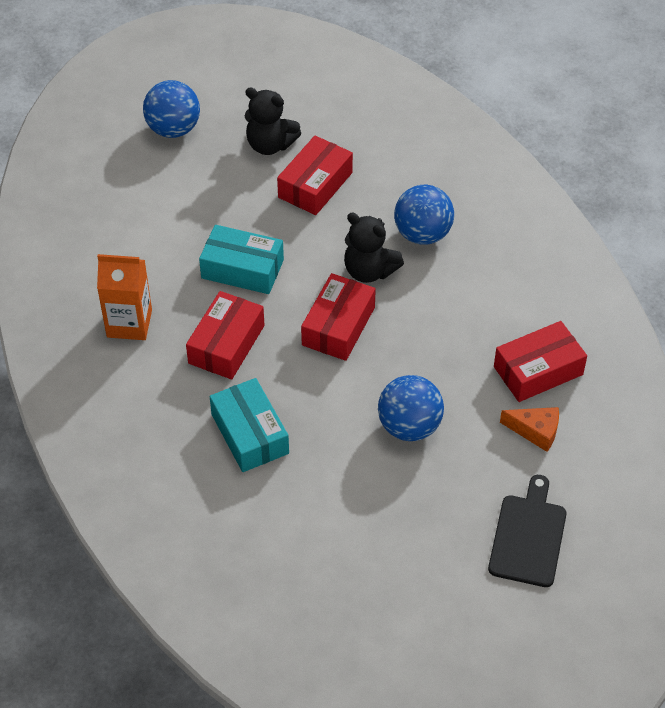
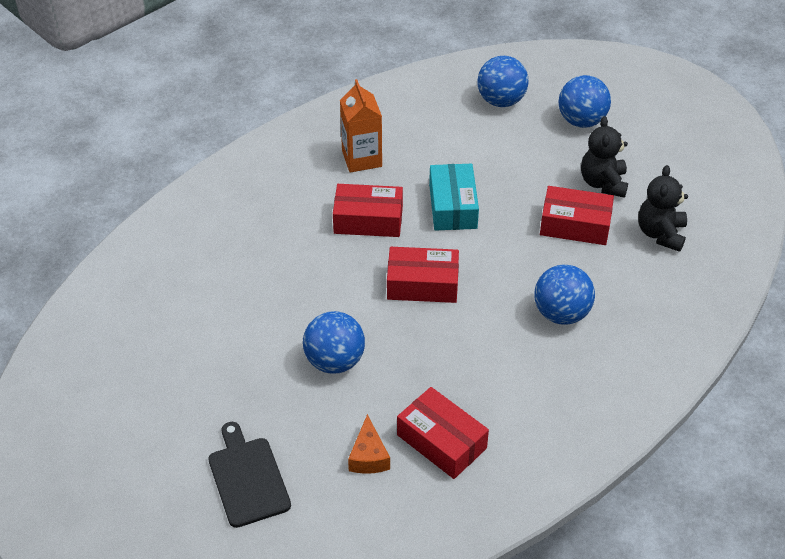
camera: 70 degrees right, 5 degrees down
turquoise box [210,378,289,472] -> none
black teddy bear [344,213,404,283] -> black teddy bear moved to [638,165,688,252]
black cutting board [488,475,567,587] -> black cutting board turned 105 degrees counterclockwise [208,422,291,528]
none -> blue ball [477,56,528,107]

